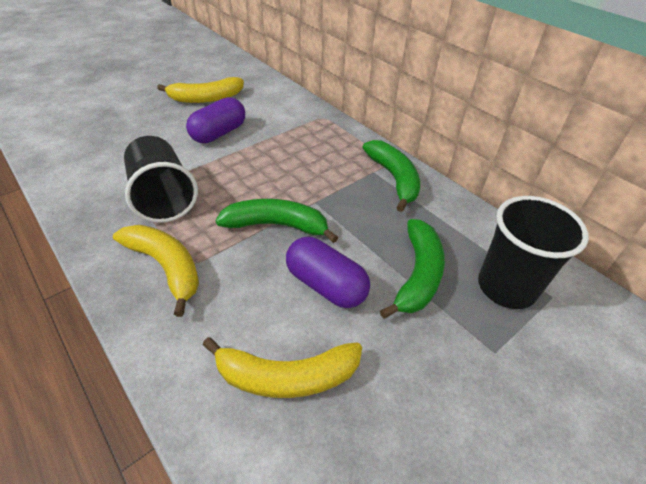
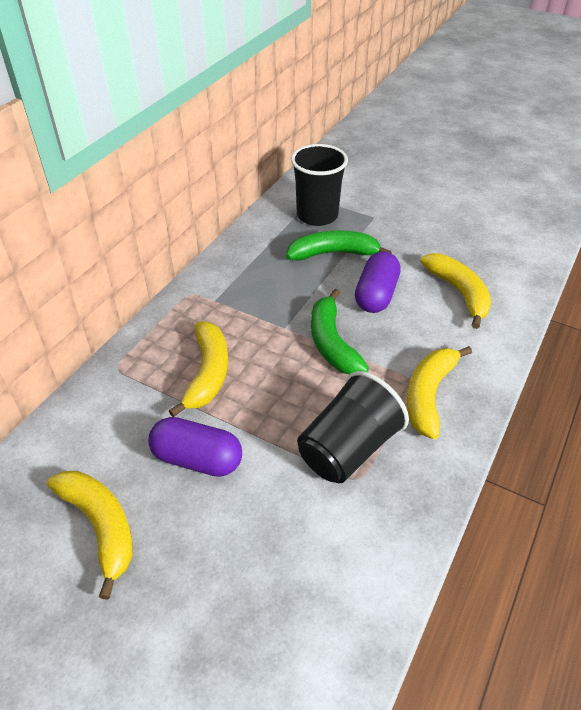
camera: 110 degrees left, 0 degrees up
green banana [363,140,420,212] -> none
none -> yellow banana [169,321,228,417]

